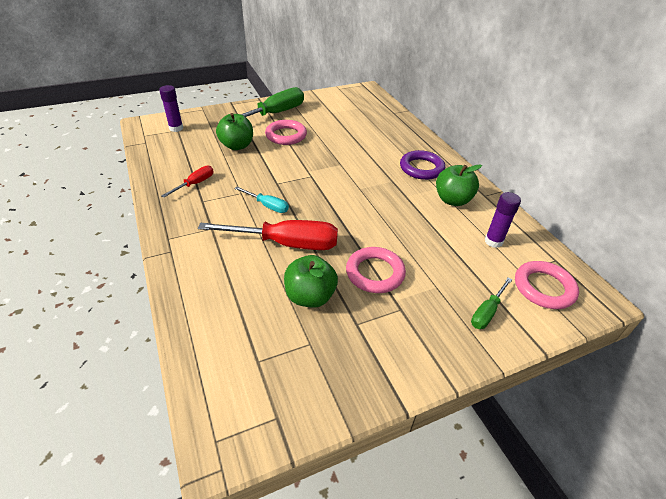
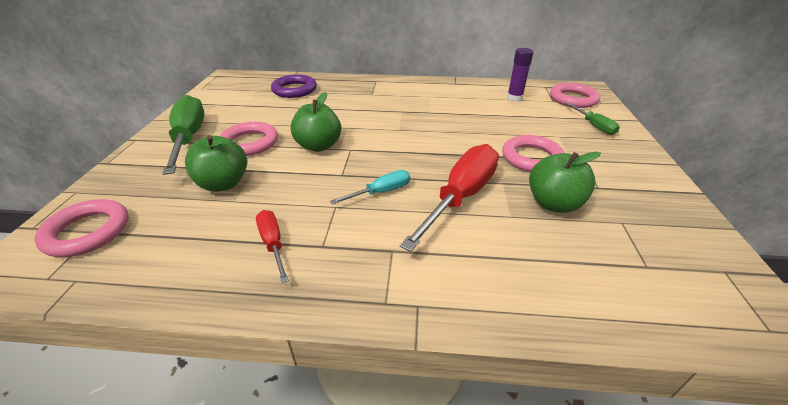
camera: 60 degrees left, 5 degrees down
purple glue stick [159,85,183,132] -> pink ring [34,199,129,257]
purple ring [400,150,445,180] -> purple ring moved to [271,74,317,98]
green apple [436,164,482,206] -> green apple moved to [291,92,341,152]

